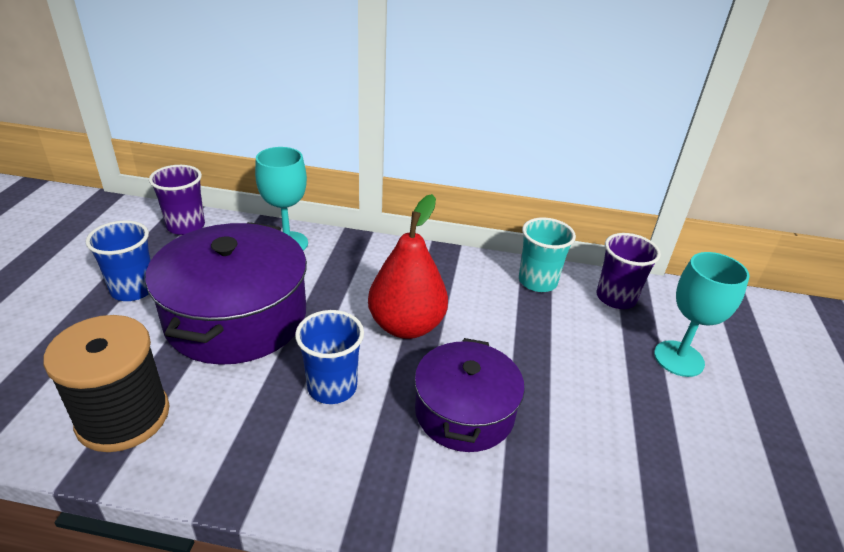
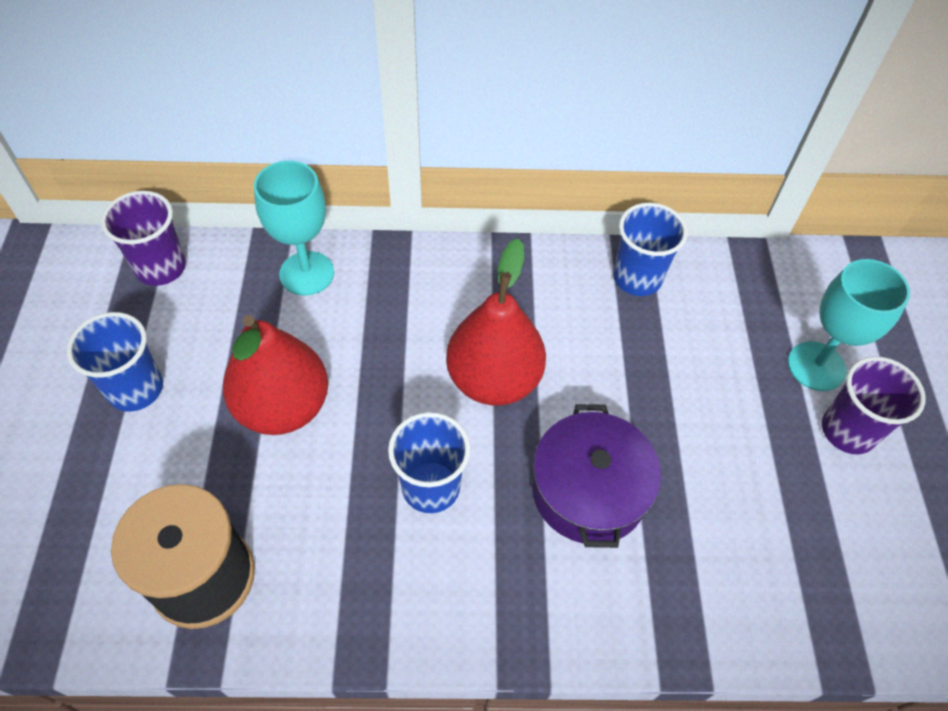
camera: 10 degrees left, 20 degrees up
purple pot [145,222,307,365] -> red pear [223,315,328,435]
turquoise cup [519,218,576,292] -> blue cup [613,203,688,296]
purple cup [597,233,661,309] -> purple cup moved to [822,356,926,454]

